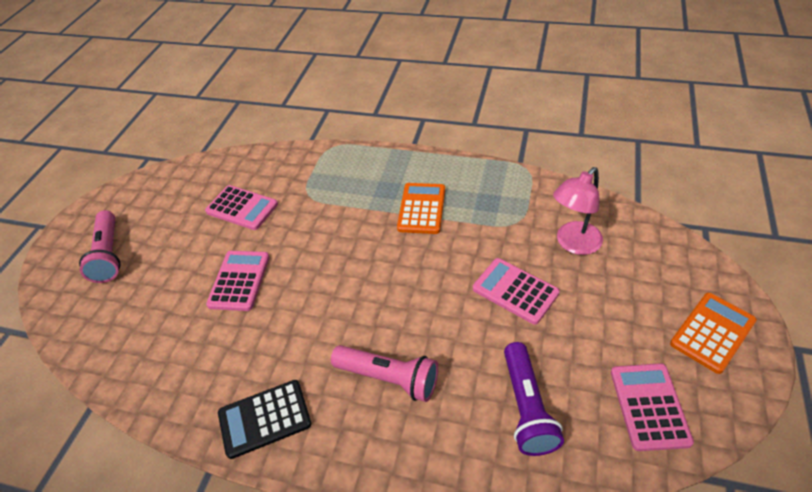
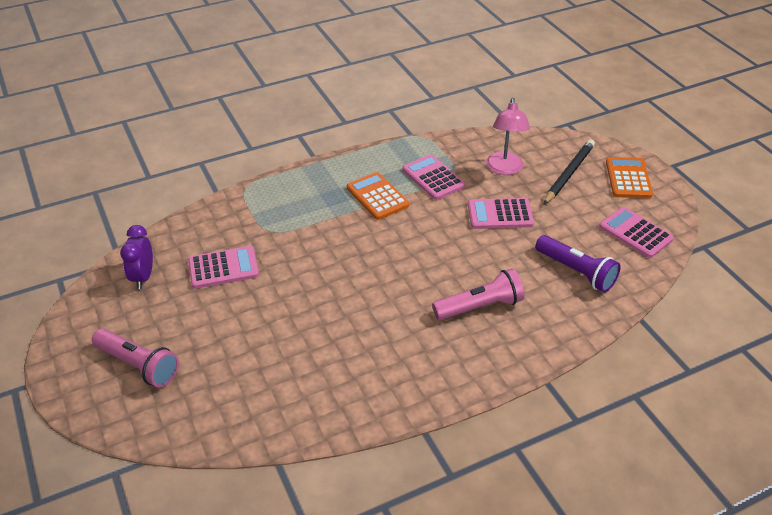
camera: 45 degrees left, 5 degrees down
pink calculator [206,251,270,311] -> pink calculator moved to [403,154,465,200]
black calculator [218,380,311,459] -> none
none -> purple clock [120,225,153,289]
none -> black pencil [543,140,595,205]

